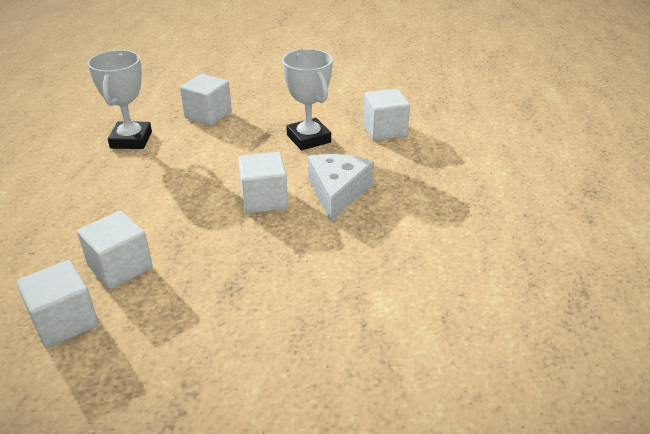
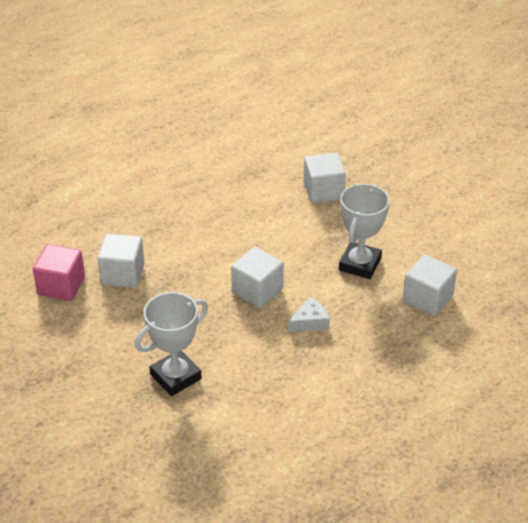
camera: 50 degrees right, 5 degrees up
white cube [16,260,99,348] -> pink cube [33,244,85,301]
white trophy [87,50,152,149] -> white trophy moved to [135,292,208,396]
white cheese [308,154,374,221] -> white cheese [288,297,330,332], size x0.58

